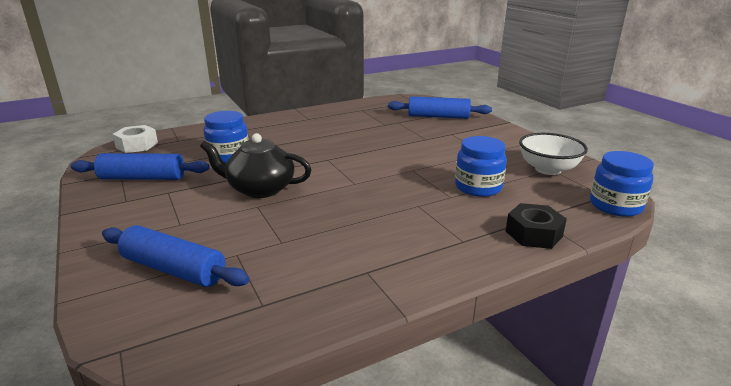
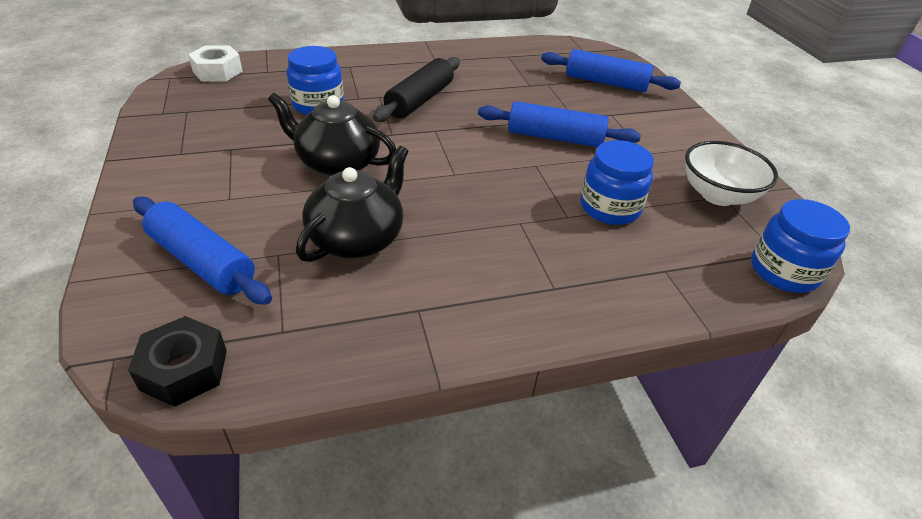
camera: 10 degrees right, 15 degrees up
blue rolling pin [70,153,210,180] -> blue rolling pin moved to [478,101,641,147]
black nut [506,203,567,249] -> black nut moved to [128,316,227,407]
none -> black teapot [296,146,409,262]
none -> black rolling pin [373,57,460,122]

